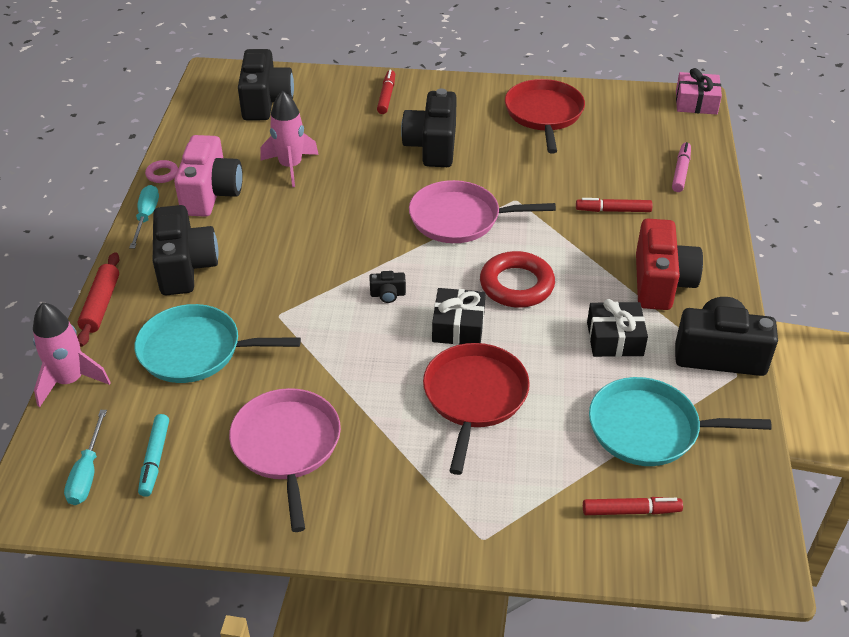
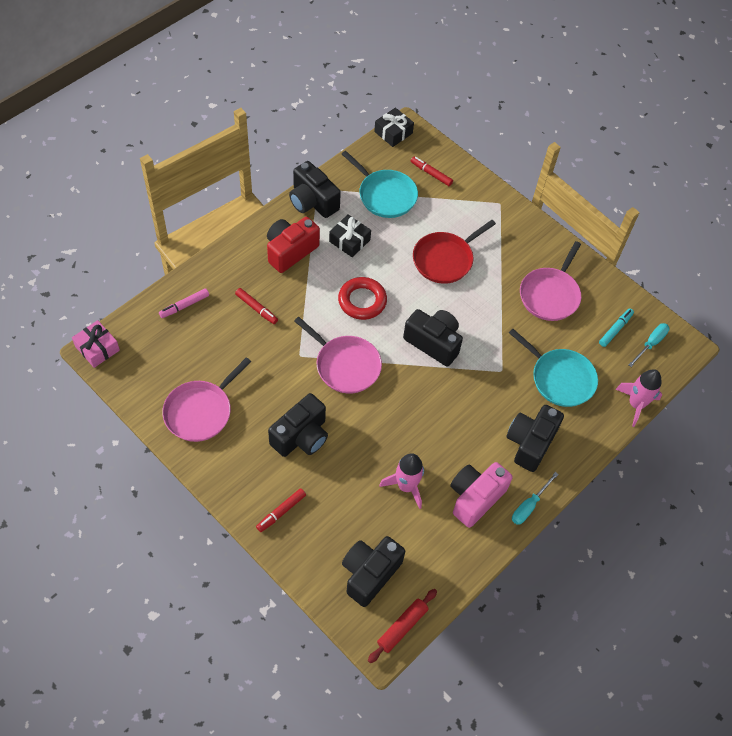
camera: 145 degrees left, 15 degrees up
red rolling pin [77,252,119,347] -> red rolling pin moved to [368,589,437,663]
pink ring [145,160,178,183] -> none
black camera [369,271,406,303] -> black camera [403,309,463,366], size x2.40
black gift [432,288,486,345] -> black gift moved to [374,108,414,147]
red pan [505,79,585,153] -> pink pan [162,357,251,442]

